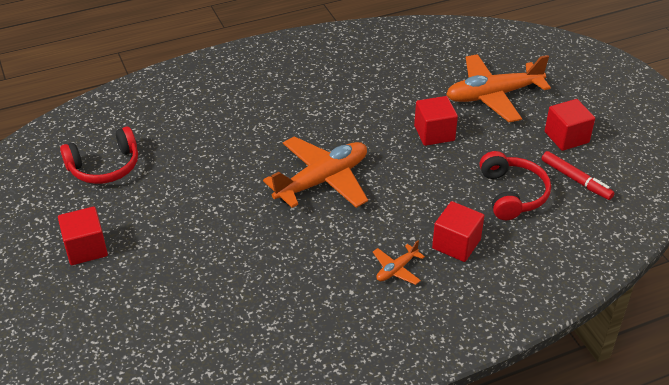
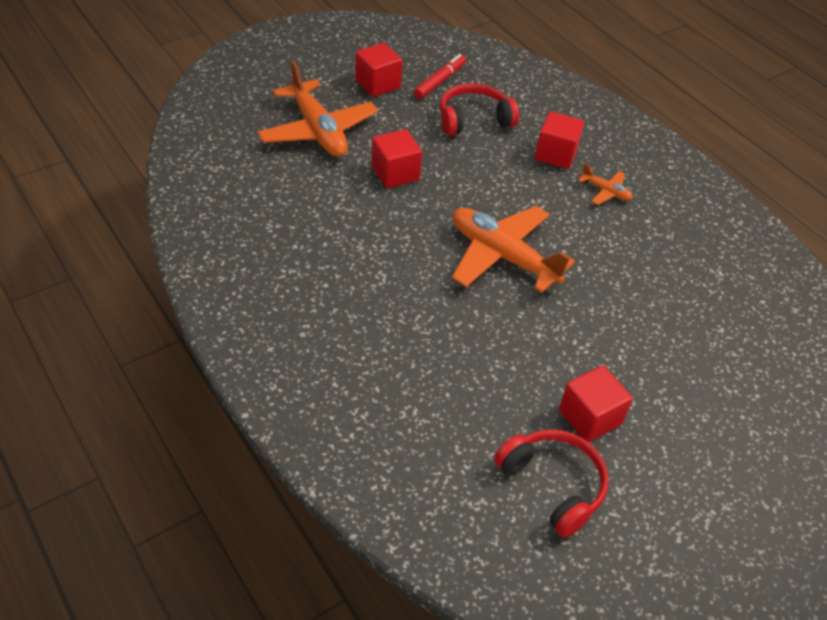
camera: 105 degrees left, 5 degrees up
red cube [58,206,108,265] -> red cube moved to [559,365,633,443]

